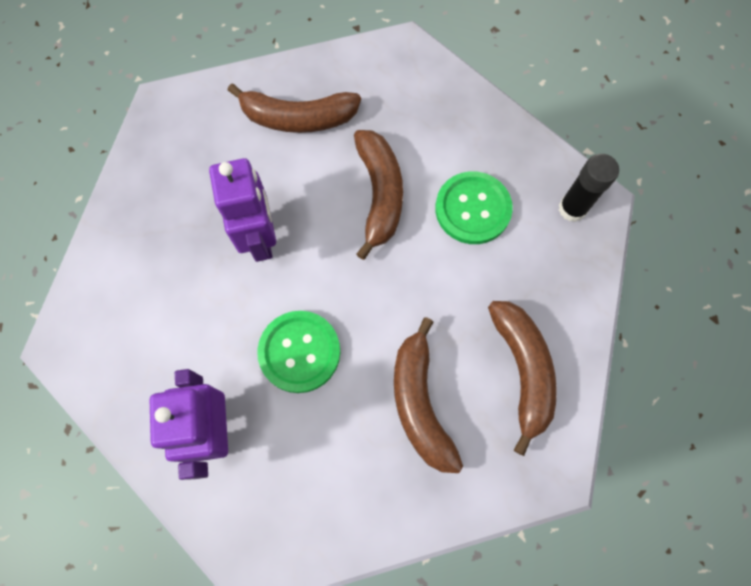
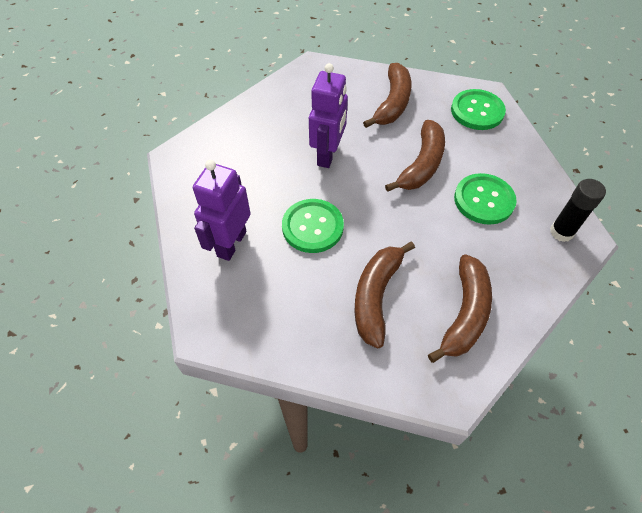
camera: 30 degrees right, 15 degrees down
brown banana [228,83,361,133] -> brown banana turned 105 degrees counterclockwise [363,63,412,128]
none -> green button [451,89,506,130]

